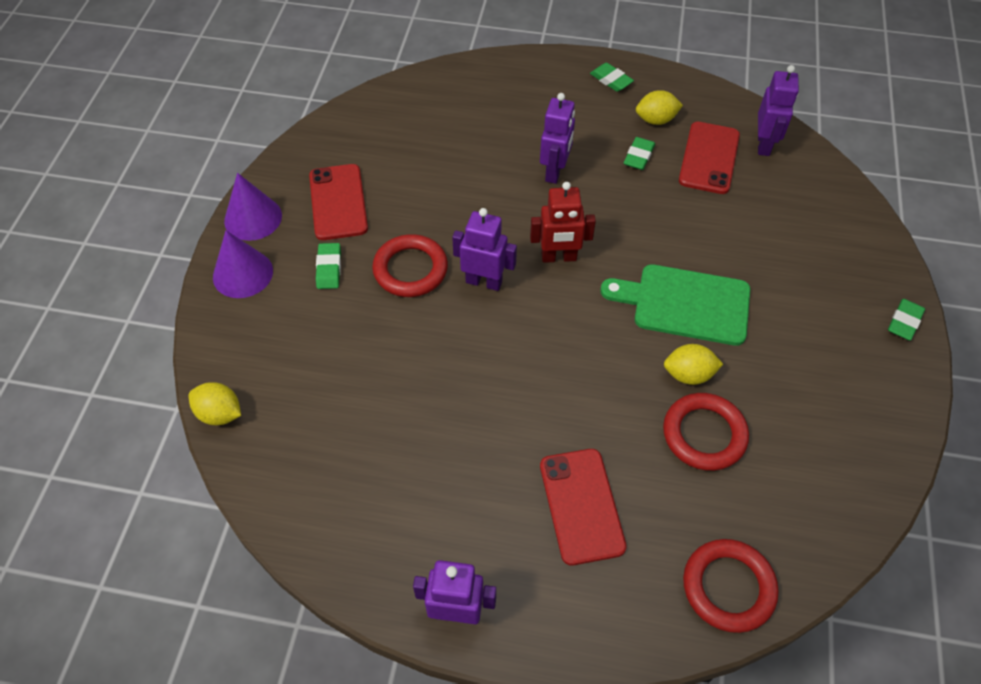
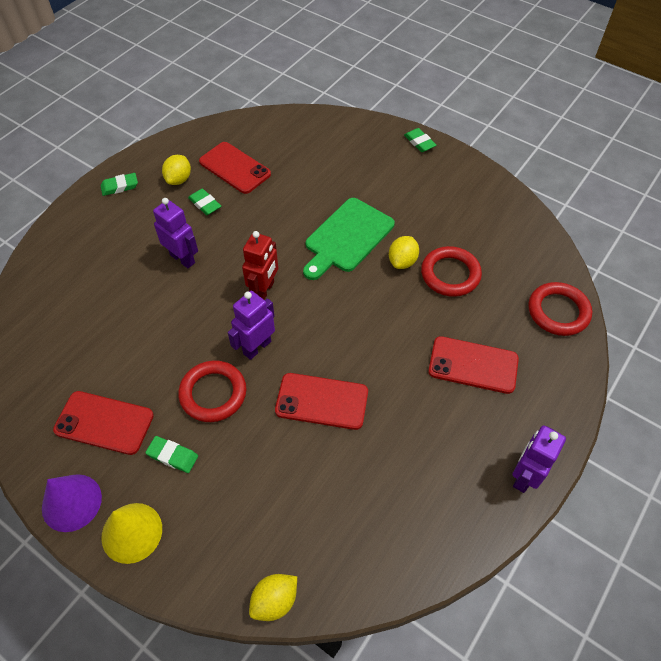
camera: 65 degrees left, 0 degrees up
purple cone [213,230,273,298] -> yellow cone [101,503,162,564]
purple robot [758,65,799,156] -> none
none -> red phone [275,373,368,430]

